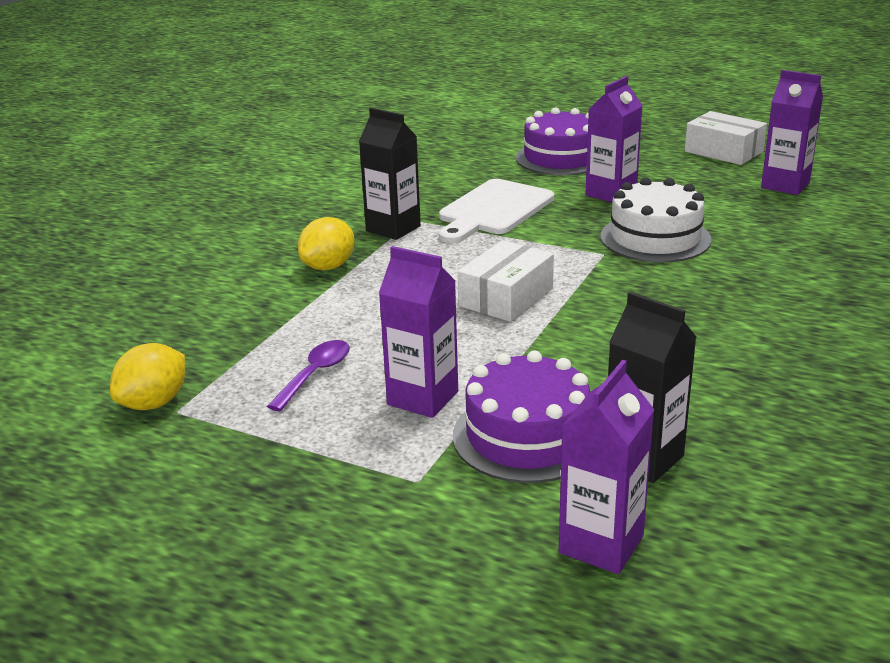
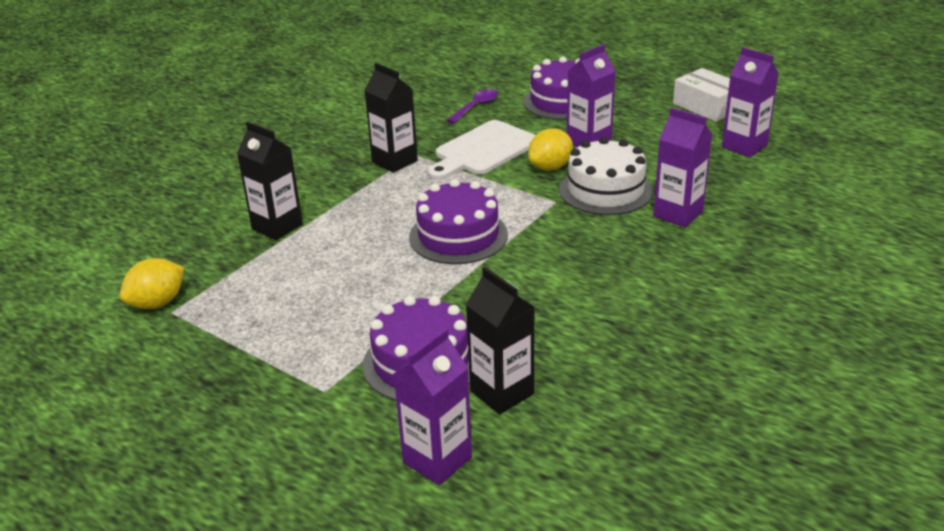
camera: 10 degrees right, 5 degrees up
purple spoon [267,340,350,411] -> purple spoon moved to [447,89,498,124]
yellow lemon [298,217,355,270] -> yellow lemon moved to [528,128,573,171]
purple carton [379,246,458,418] -> purple carton moved to [653,108,712,227]
white box [458,240,554,322] -> purple cake [409,179,508,264]
none -> black carton [237,122,303,240]

